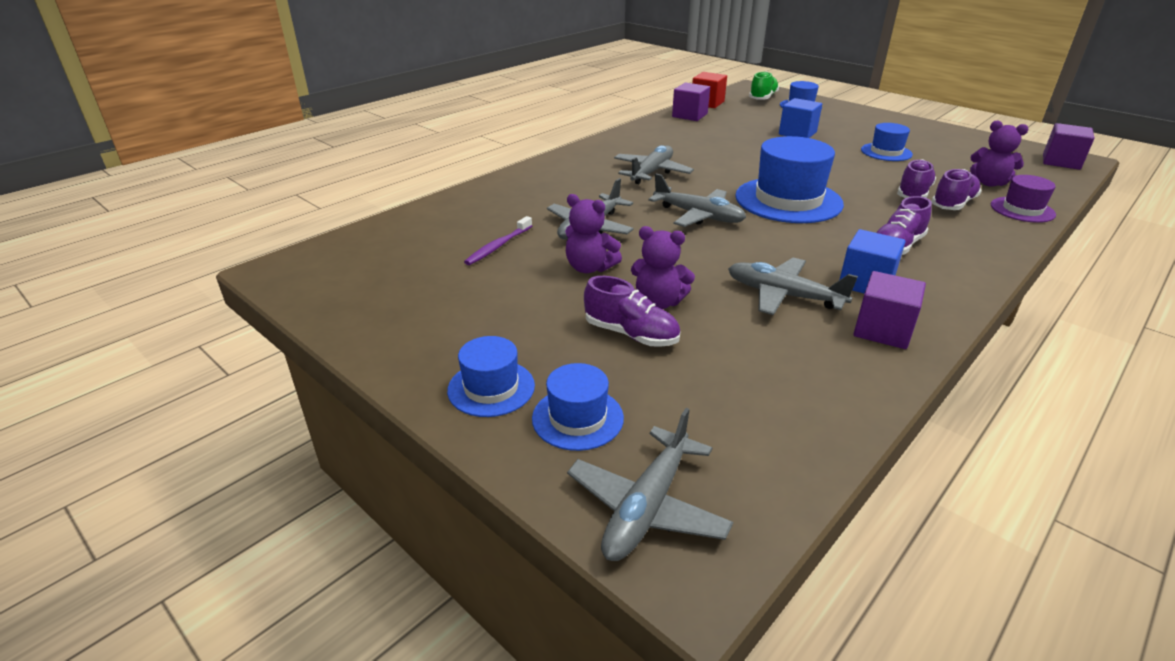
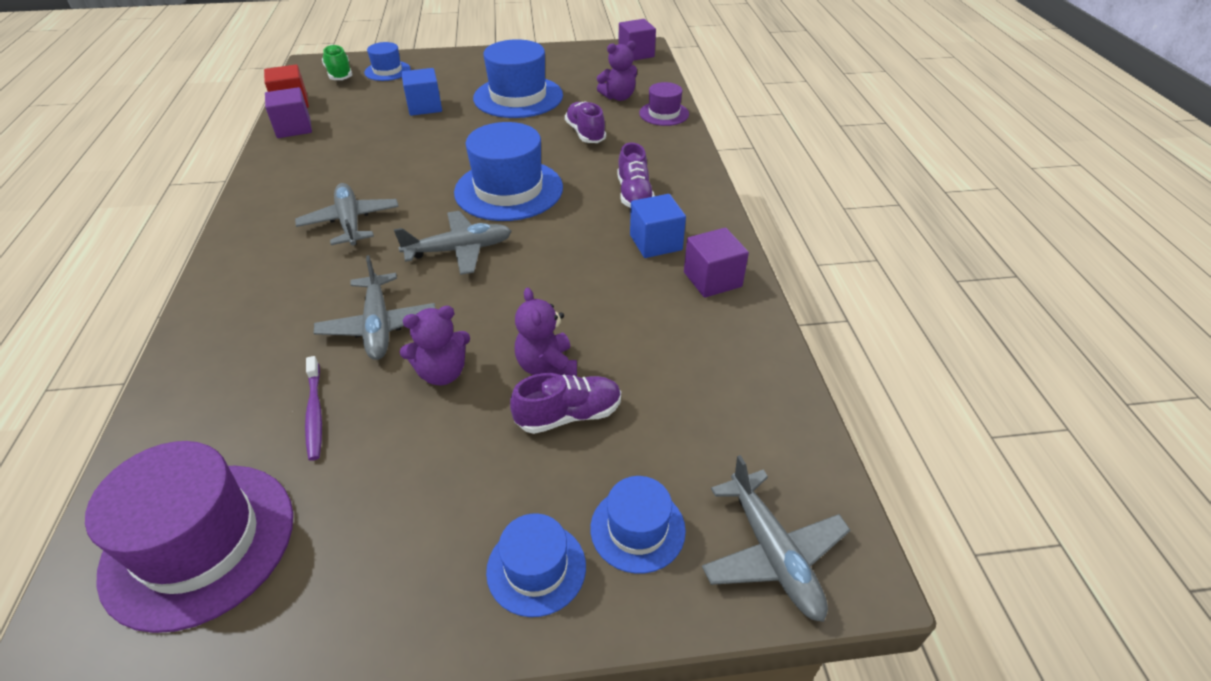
camera: 50 degrees left, 10 degrees up
purple teddy bear [631,226,695,309] -> purple teddy bear turned 105 degrees clockwise [515,288,577,376]
grey plane [728,258,858,315] -> none
blue hat [861,123,913,161] -> blue hat [473,39,563,118], size x1.86
purple shoe [931,169,982,210] -> none
none -> purple hat [85,441,293,633]

